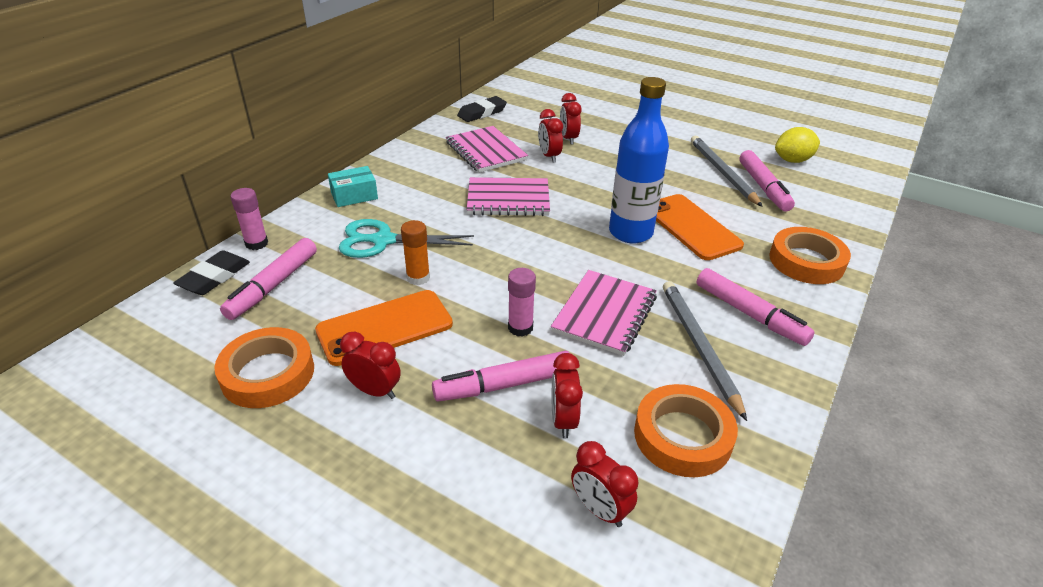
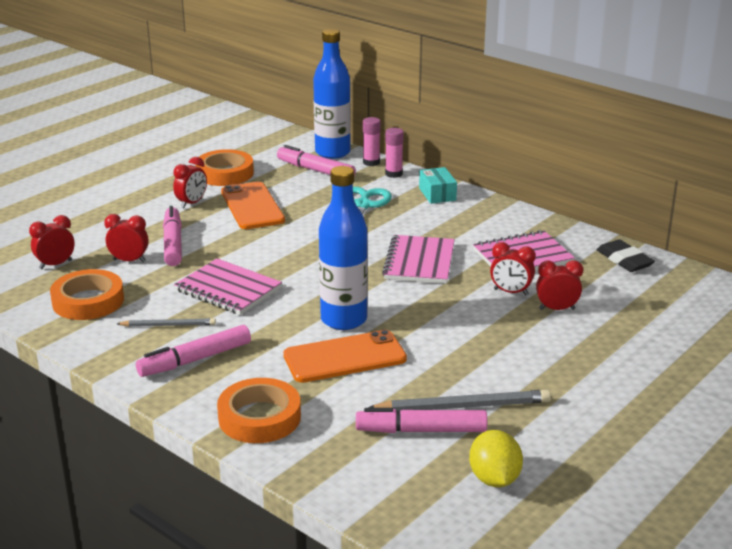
camera: 100 degrees right, 10 degrees down
black eraser [173,250,250,295] -> blue bottle [313,29,351,159]
orange glue stick [401,220,430,285] -> none
pink glue stick [508,268,536,337] -> pink glue stick moved to [385,128,404,178]
red clock [538,109,563,162] -> red clock turned 150 degrees counterclockwise [490,242,536,295]
grey pencil [663,281,747,421] -> grey pencil [117,318,216,327], size x0.59

